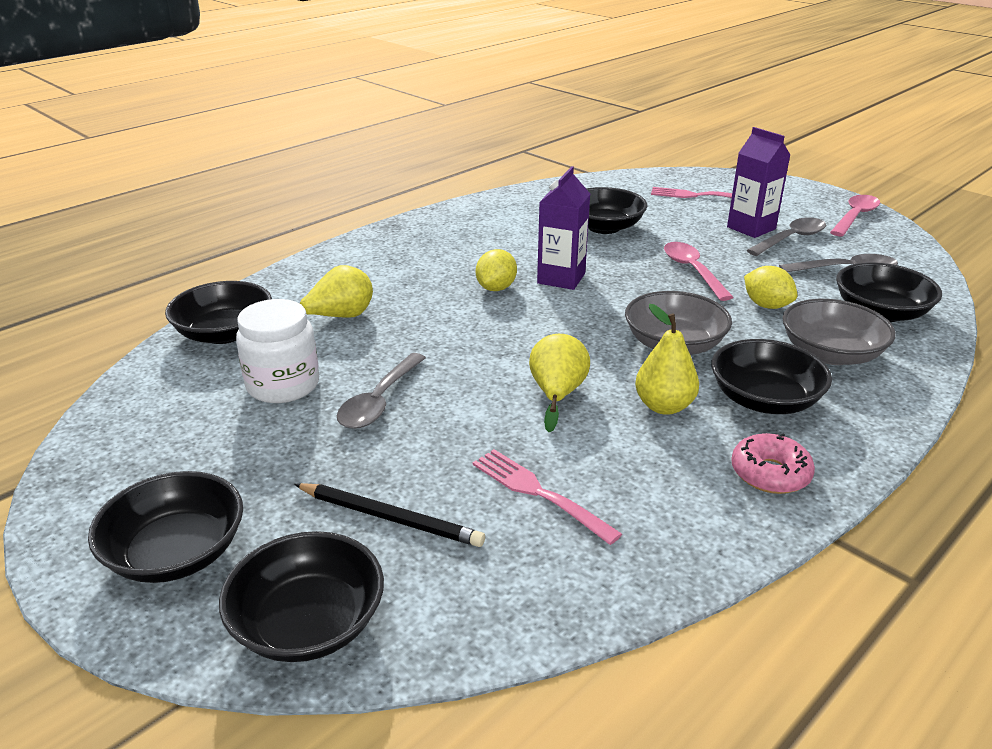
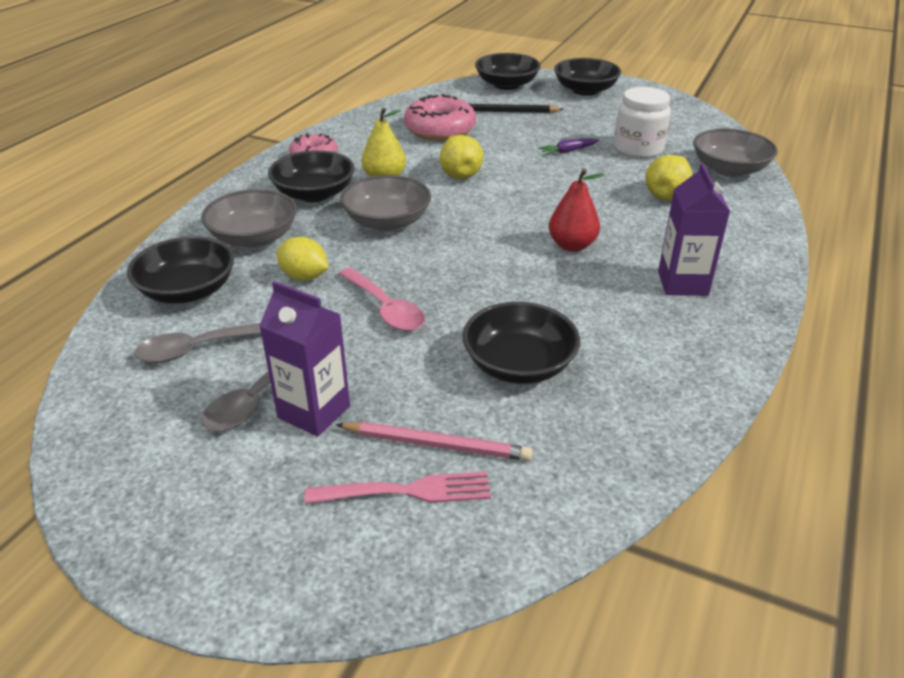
camera: 160 degrees right, 5 degrees up
black bowl [165,281,272,344] -> grey bowl [693,129,778,177]
grey spoon [337,353,426,429] -> purple carrot [538,138,599,155]
pink fork [473,449,622,545] -> pink donut [404,94,476,141]
yellow lemon [476,249,517,291] -> red pear [549,169,604,252]
purple carton [537,166,590,290] -> purple carton moved to [658,163,730,296]
pink spoon [830,195,880,236] -> none
none -> pink pencil [336,422,533,461]

